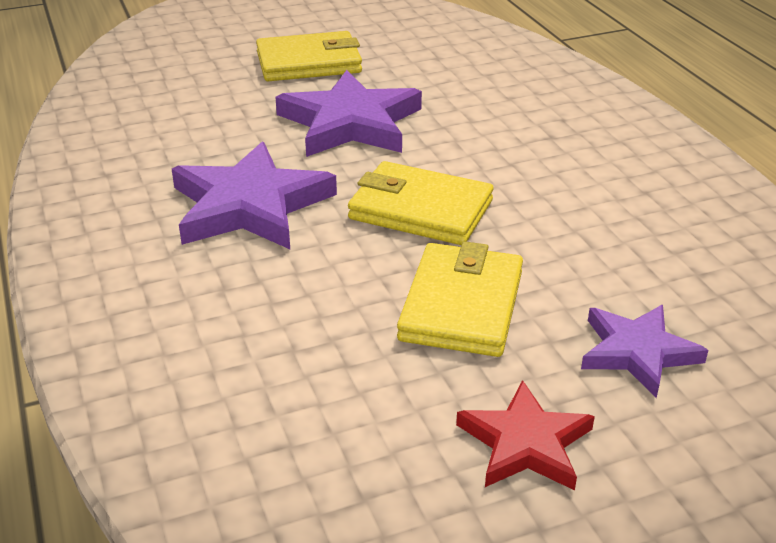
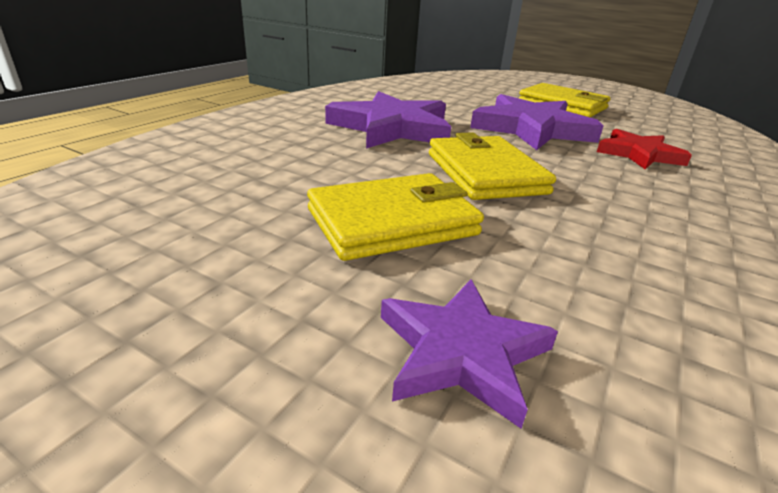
camera: 50 degrees right, 5 degrees down
red star [456,380,595,490] -> red star moved to [597,129,692,169]

